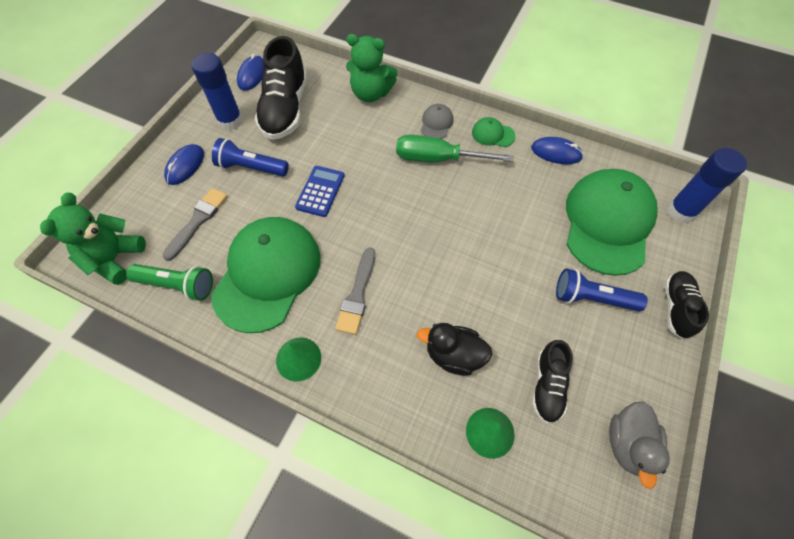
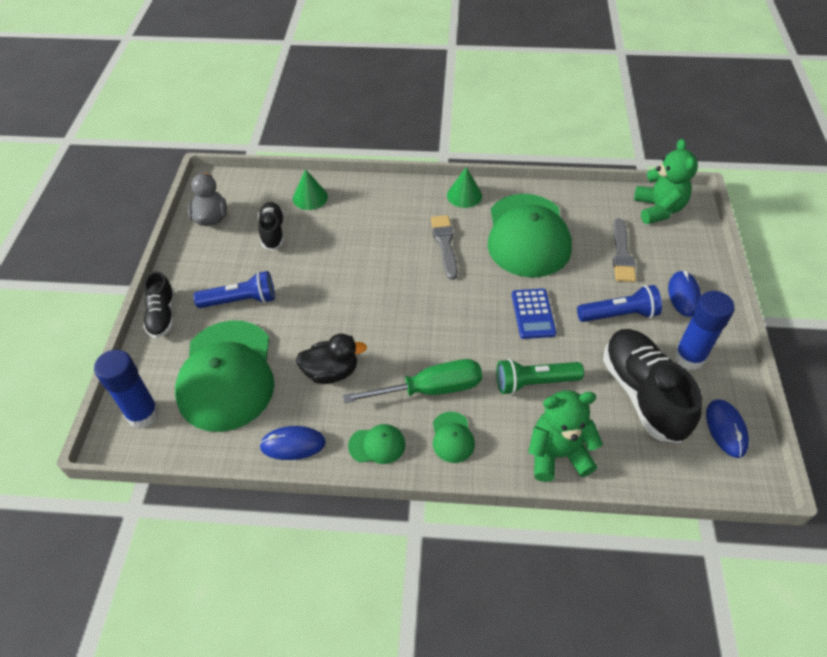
camera: 160 degrees right, 10 degrees down
green flashlight [126,264,213,301] -> green flashlight moved to [496,359,584,395]
black duck [417,323,493,376] -> black duck moved to [296,334,367,384]
grey cap [421,104,454,139] -> green cap [433,412,475,463]

